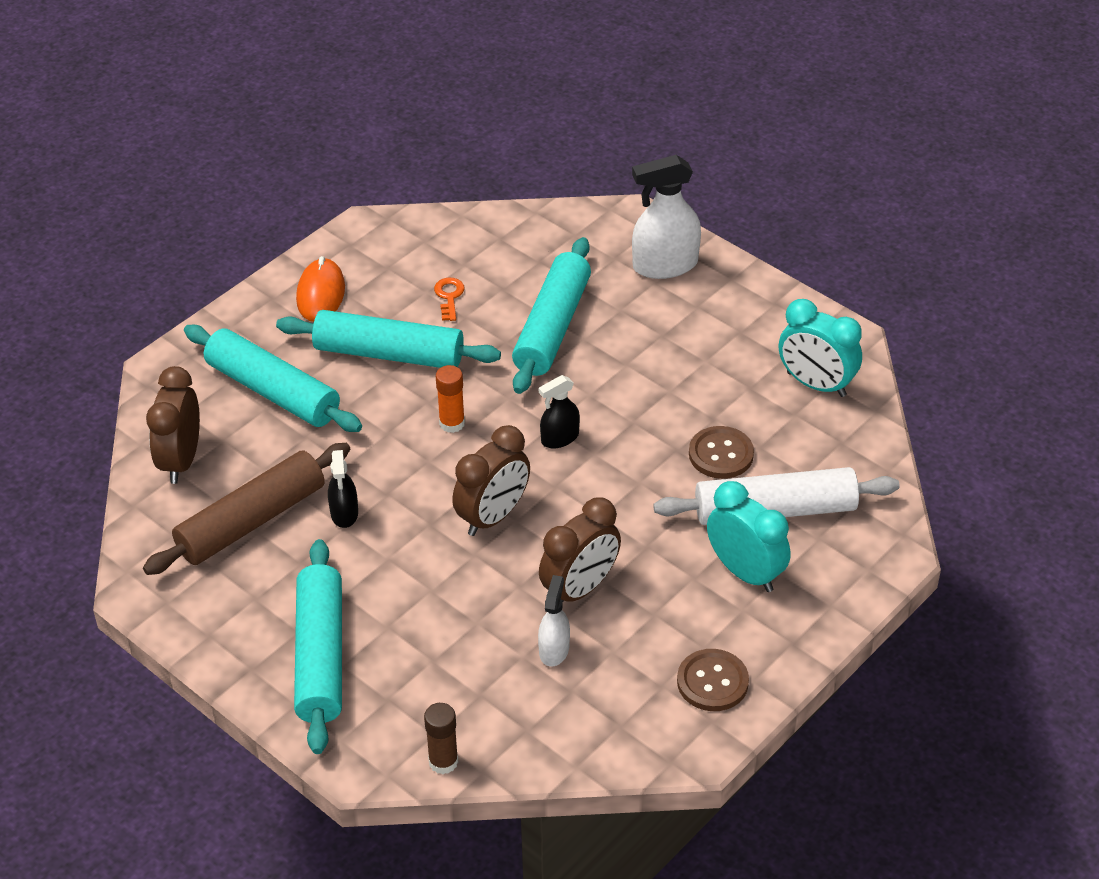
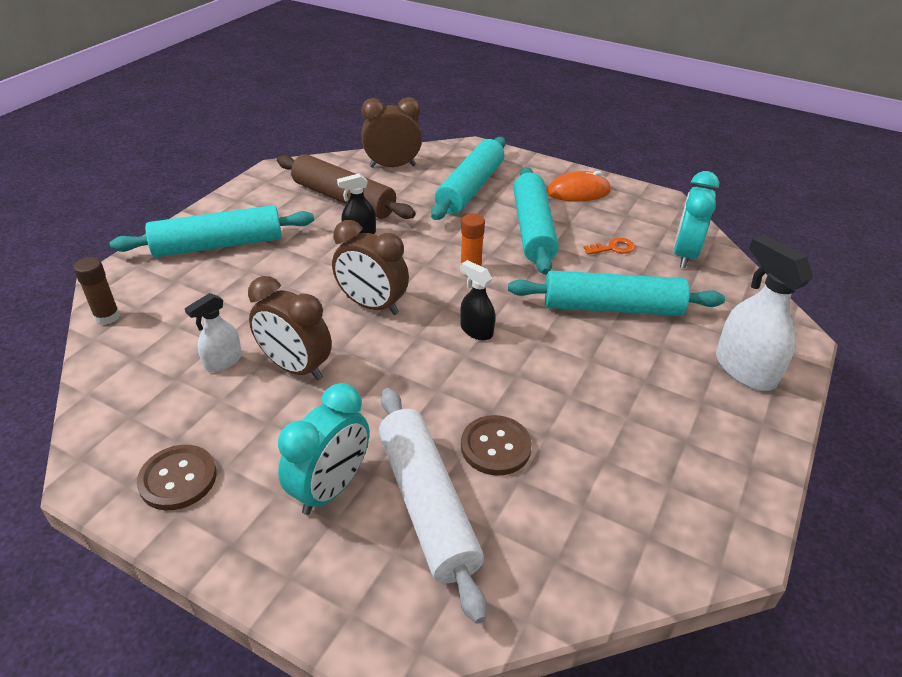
camera: 75 degrees right, 5 degrees down
white spray bottle [538,575,570,667] -> white spray bottle turned 135 degrees clockwise [185,293,242,372]
turquoise clock [779,299,862,397] -> turquoise clock moved to [674,171,719,268]

